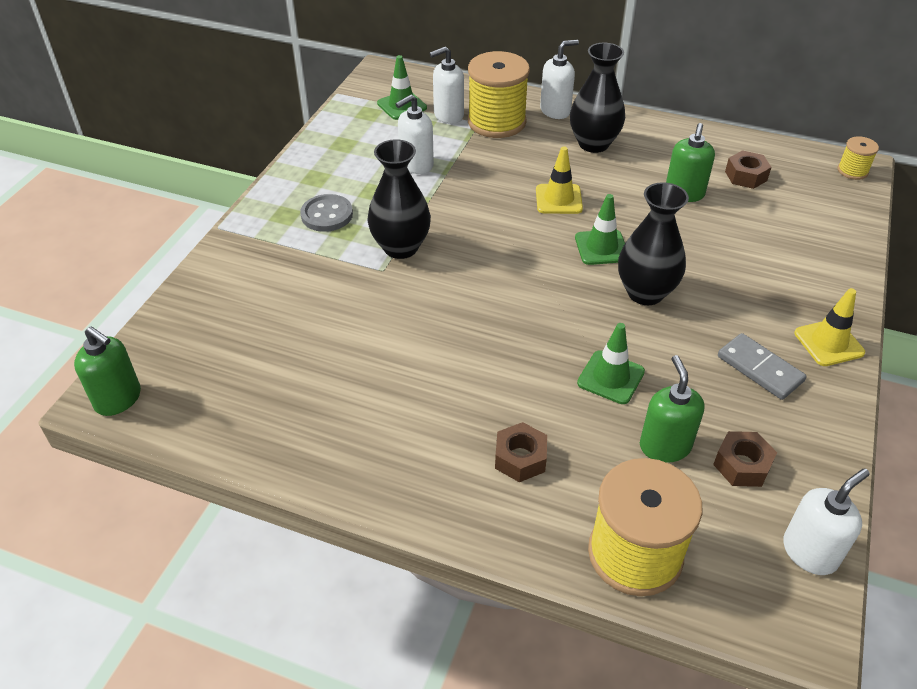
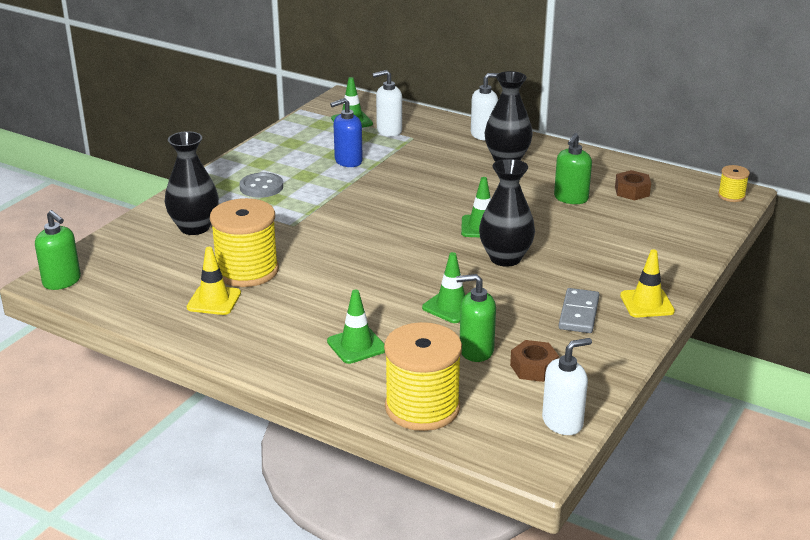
camera: 10 degrees right, 15 degrees down
black vase [367,139,431,259] -> black vase moved to [165,131,219,235]
white soap dispenser [396,94,434,174] -> blue soap dispenser [330,98,363,167]
yellow spool [468,51,530,138] -> yellow spool moved to [210,198,279,287]
brown nut [495,422,547,482] -> green traffic cone [327,290,385,364]
yellow traffic cone [536,147,583,214] -> yellow traffic cone moved to [186,247,241,315]
green soap dispenser [640,355,705,463] -> green soap dispenser turned 90 degrees counterclockwise [456,274,496,362]
grey domino [718,333,807,400] -> grey domino turned 45 degrees clockwise [559,288,599,333]

